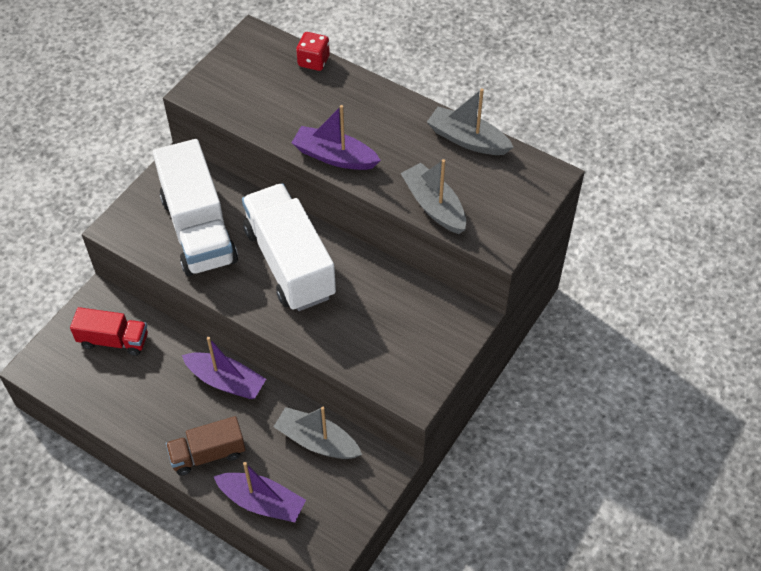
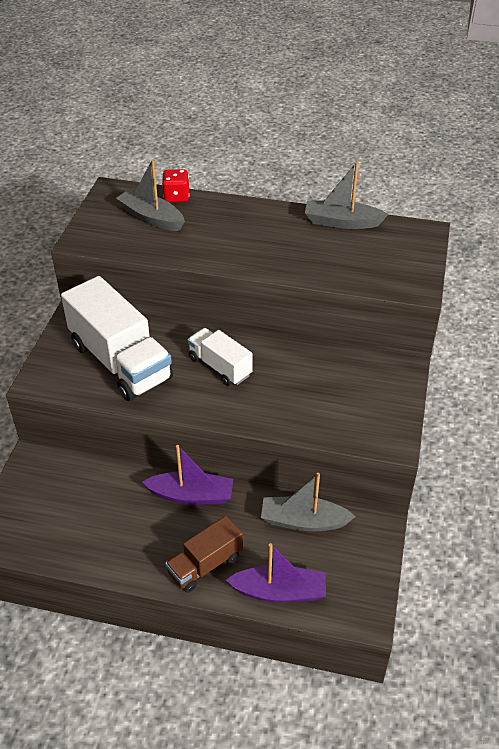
camera: 20 degrees left, 10 degrees down
red truck [70,307,148,356] -> none
white truck [242,183,336,311] -> white truck [187,328,253,386], size x0.55
purple boat [291,105,381,170] -> none
grey boat [401,159,466,234] -> grey boat moved to [116,160,185,231]

